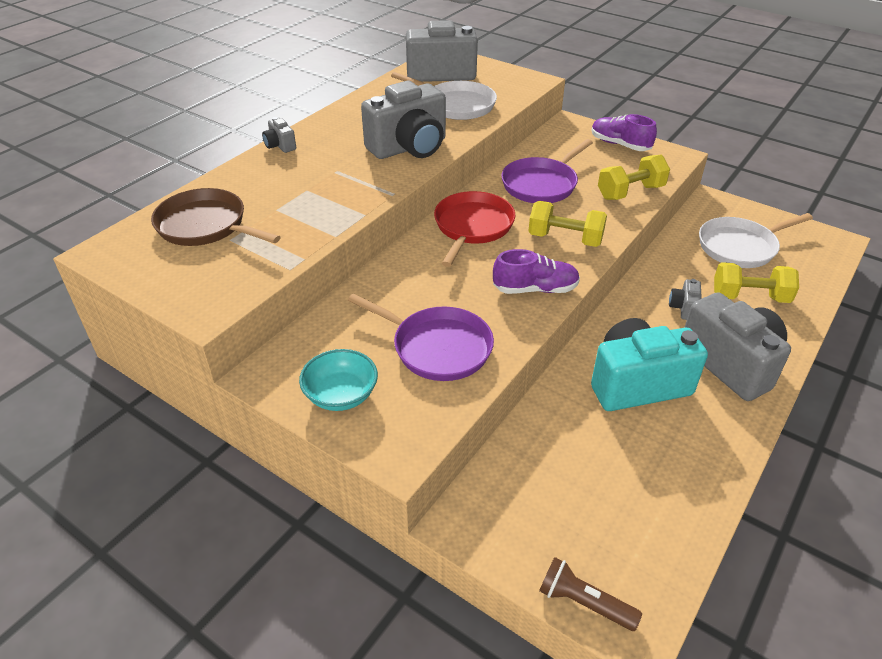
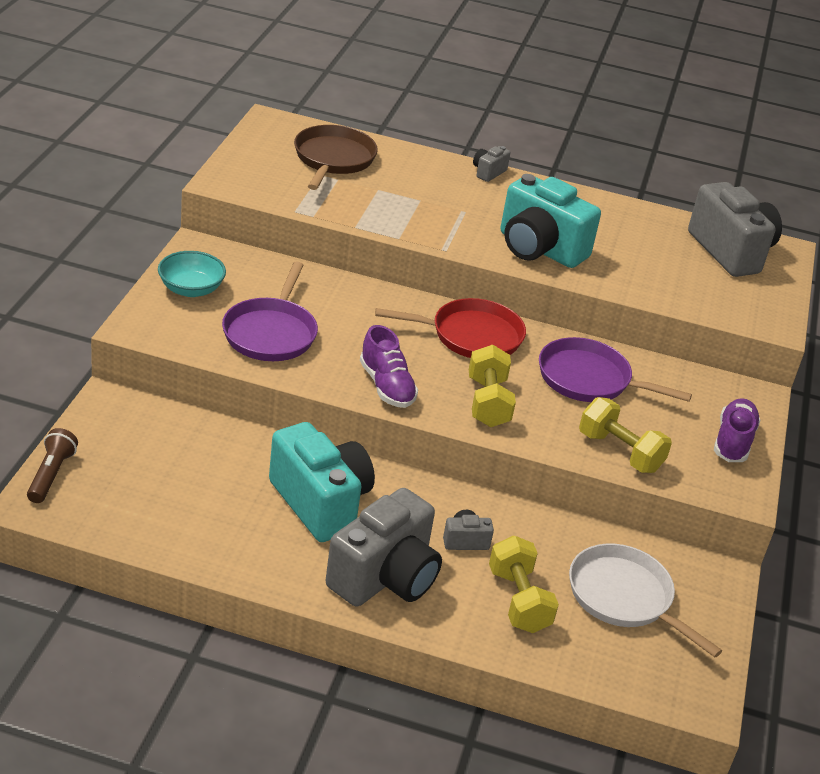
camera: 65 degrees right, 5 degrees down
grey camera [361,81,446,159] -> turquoise camera [500,174,601,268]
white pan [391,72,497,120] -> none

